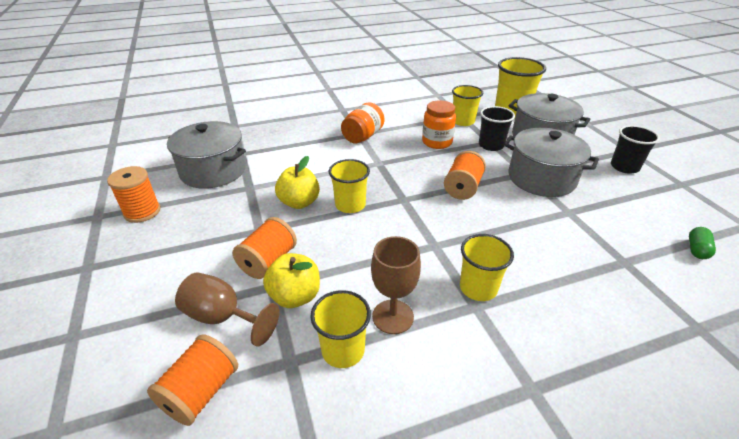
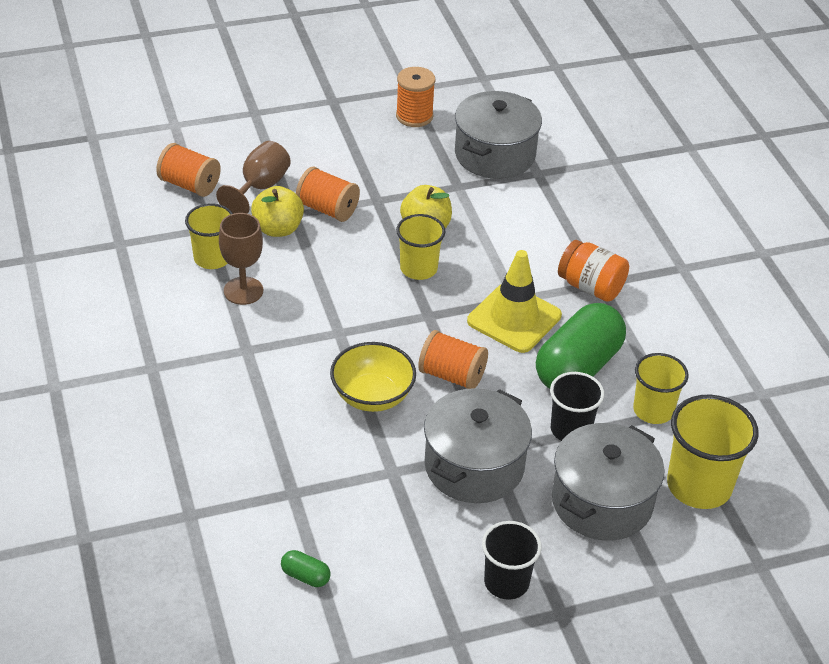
camera: 90 degrees right, 5 degrees up
orange jar [422,100,456,149] -> green capsule [536,303,626,389]
yellow cup [460,234,514,301] -> none
none -> yellow bowl [330,342,416,412]
none -> yellow traffic cone [467,250,562,353]

